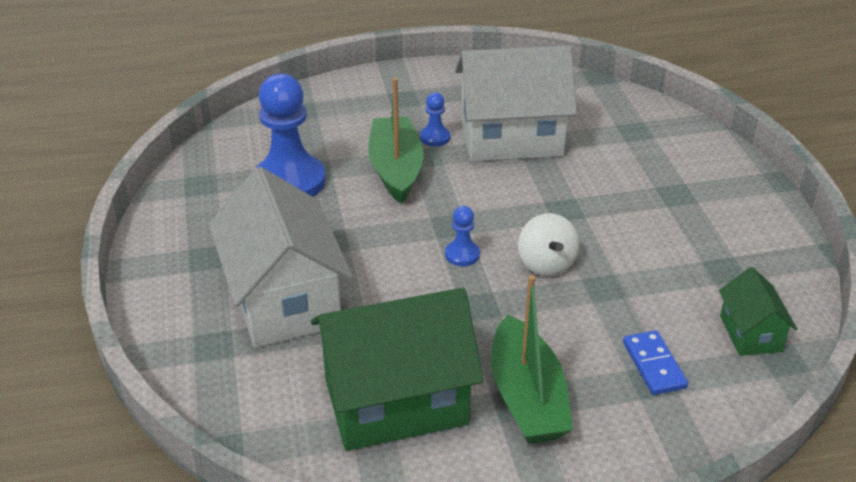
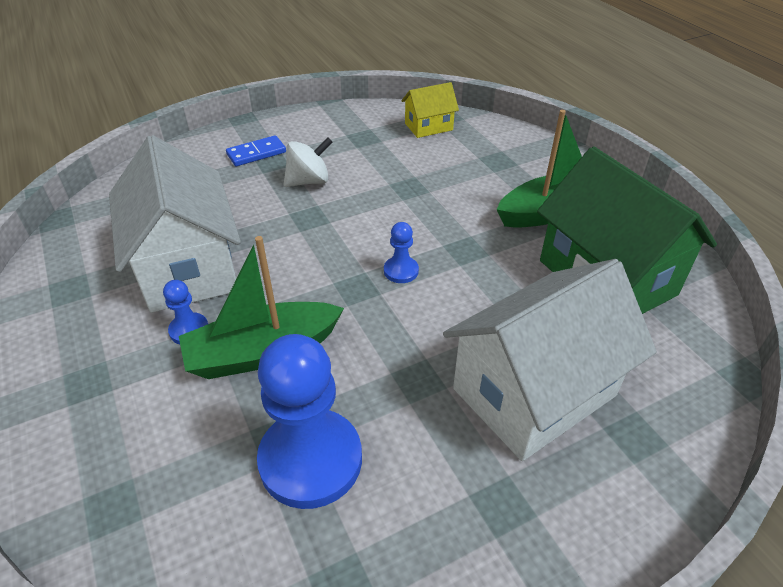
camera: 105 degrees left, 5 degrees up
white spinning top [518,213,579,276] -> white spinning top moved to [284,137,333,187]
blue domino [623,330,688,395] -> blue domino moved to [226,135,286,166]
green house [719,267,797,356] -> yellow house [401,82,459,138]

